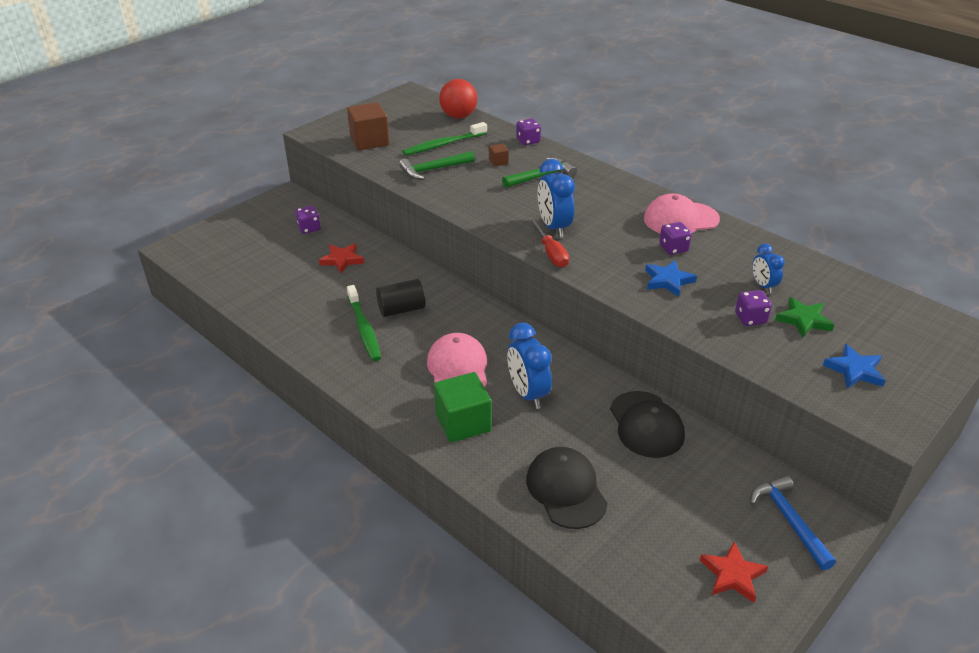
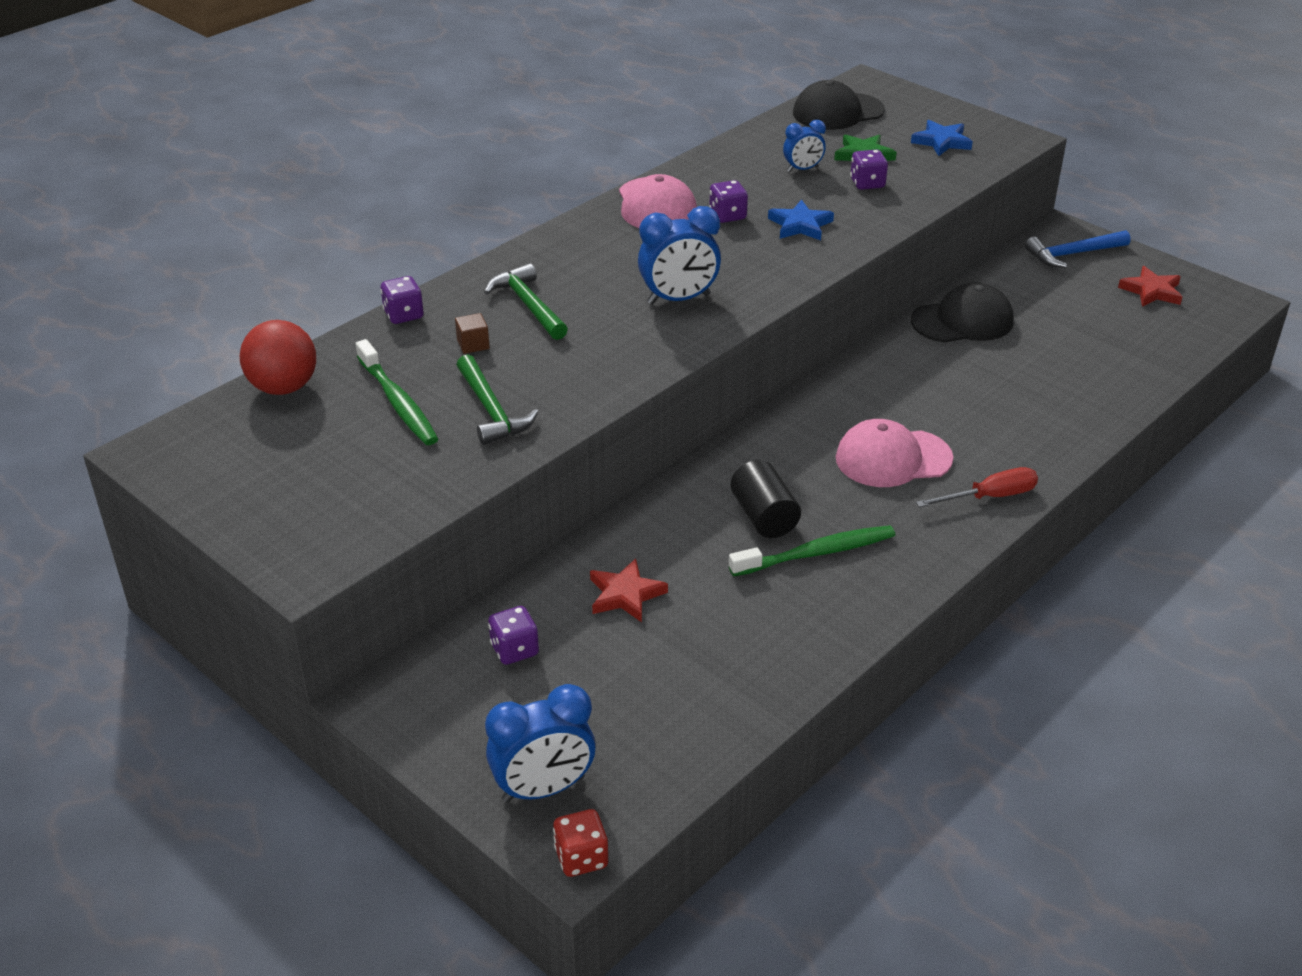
camera: 90 degrees left, 0 degrees up
brown cube [347,102,389,150] -> none
green cube [434,372,491,443] -> none
blue clock [507,323,552,409] -> blue clock moved to [485,684,596,803]
black cap [526,447,608,529] -> black cap moved to [793,80,885,130]
red screwdriver [529,217,569,268] -> red screwdriver moved to [916,467,1038,507]
none -> red dice [553,809,608,877]

